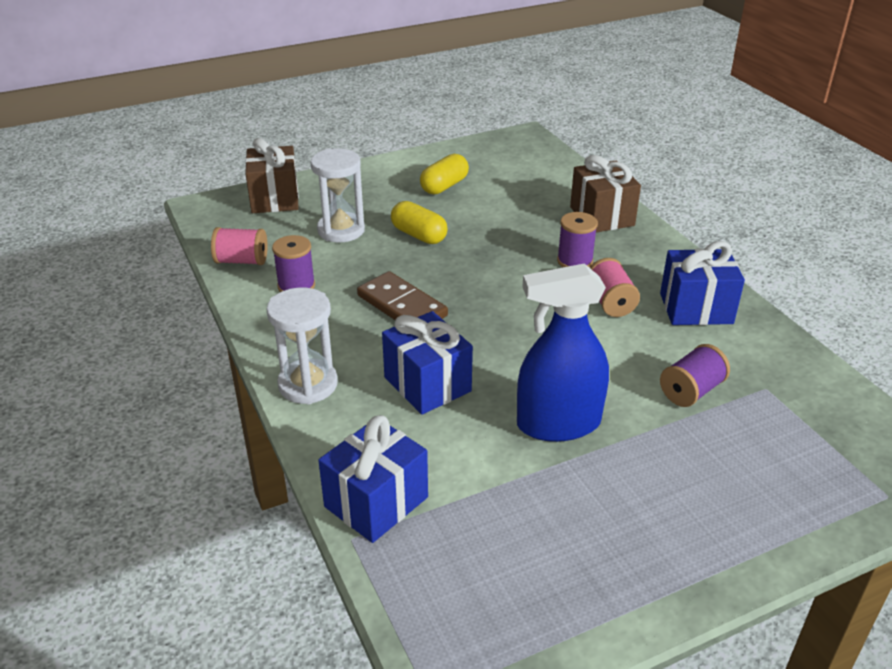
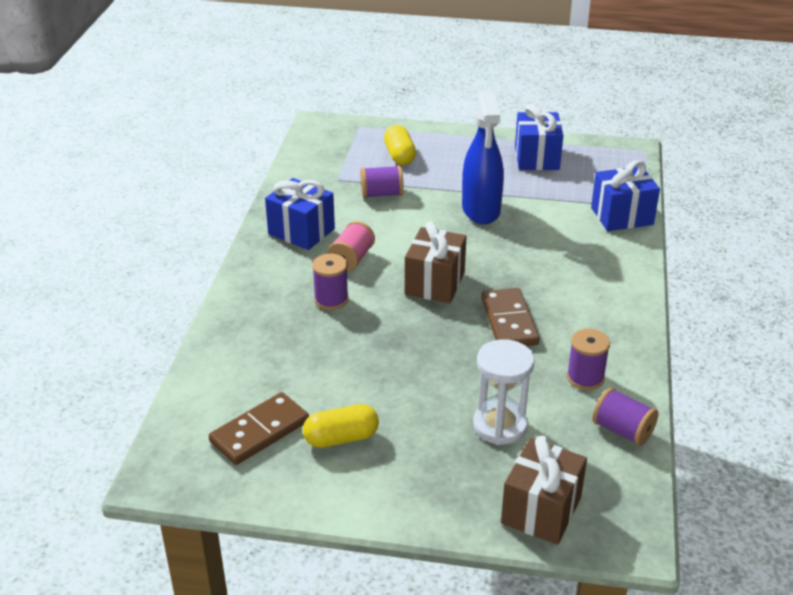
camera: 145 degrees left, 0 degrees up
pink spool [211,227,268,265] -> purple spool [592,388,658,446]
white hourglass [266,287,338,404] -> none
blue gift [382,311,473,415] -> blue gift moved to [515,104,563,170]
yellow capsule [391,201,448,244] -> yellow capsule moved to [384,125,416,165]
blue spray bottle [517,263,609,442] -> blue spray bottle turned 60 degrees clockwise [462,91,504,224]
brown gift [570,155,641,232] -> brown gift moved to [405,221,467,303]
none -> brown domino [209,392,309,465]

